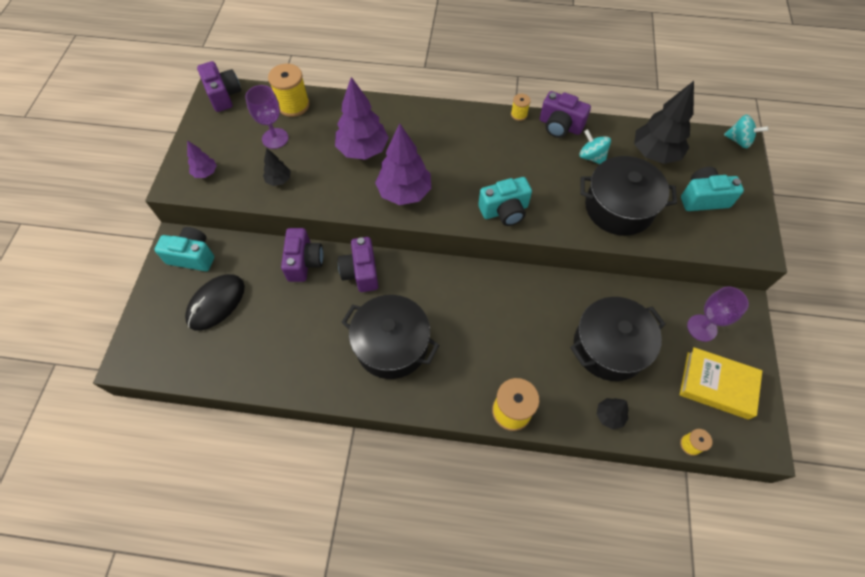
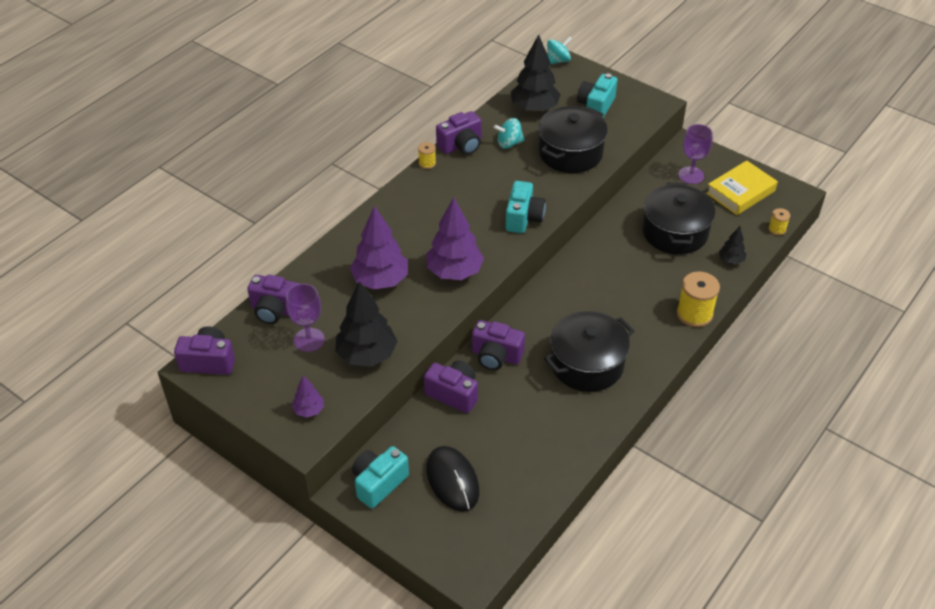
camera: 60 degrees left, 15 degrees down
black tree [263,148,291,186] -> black tree [335,281,398,367], size x1.99
yellow spool [268,64,310,117] -> purple camera [247,275,300,324]

